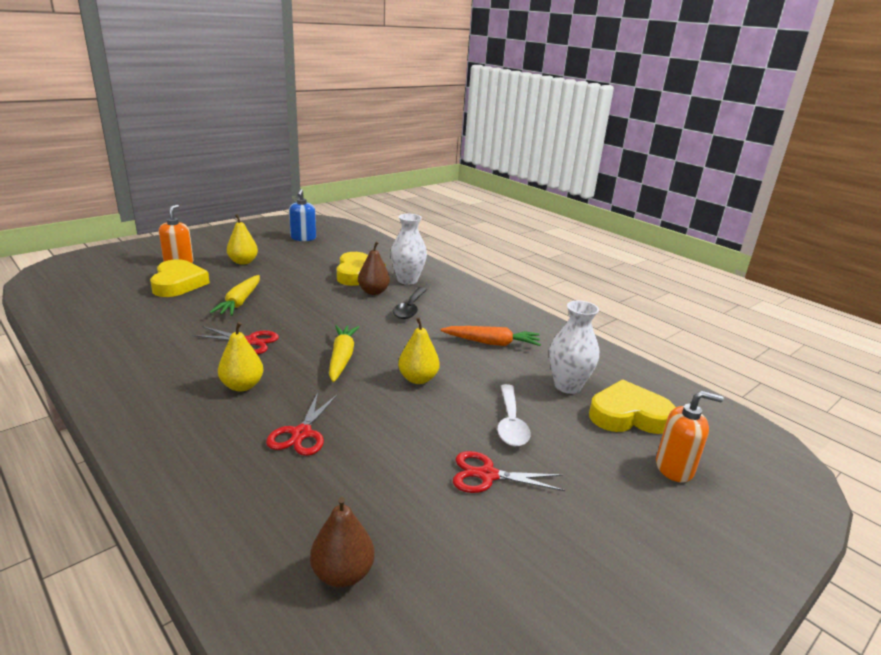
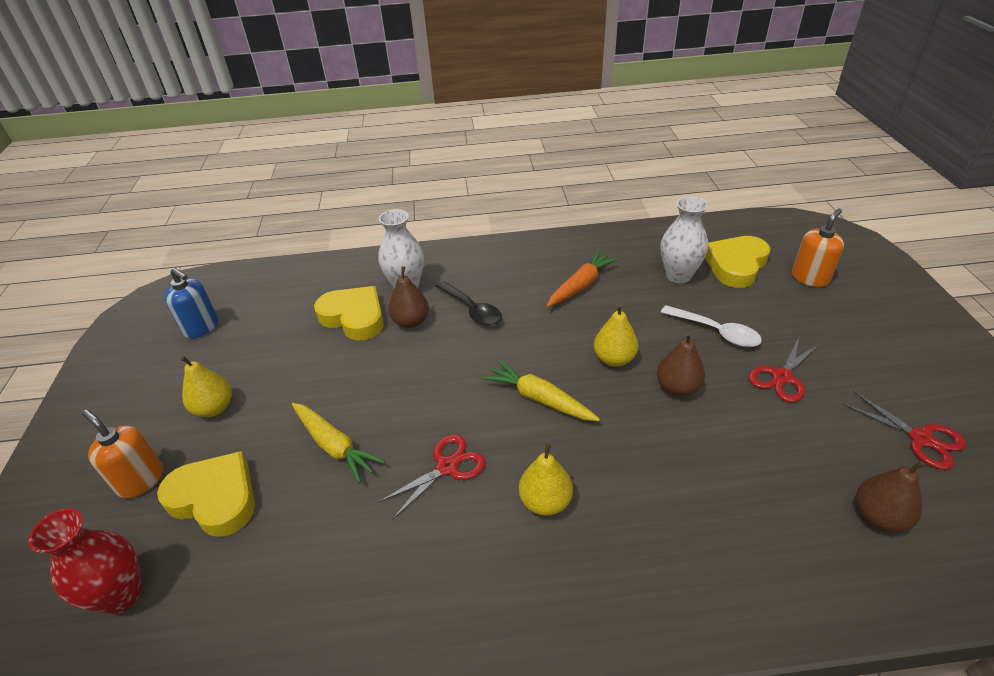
camera: 50 degrees left, 15 degrees up
red scissors [266,393,337,456] -> red scissors moved to [842,391,966,470]
none -> red vase [28,508,142,614]
none -> brown pear [657,332,705,396]

